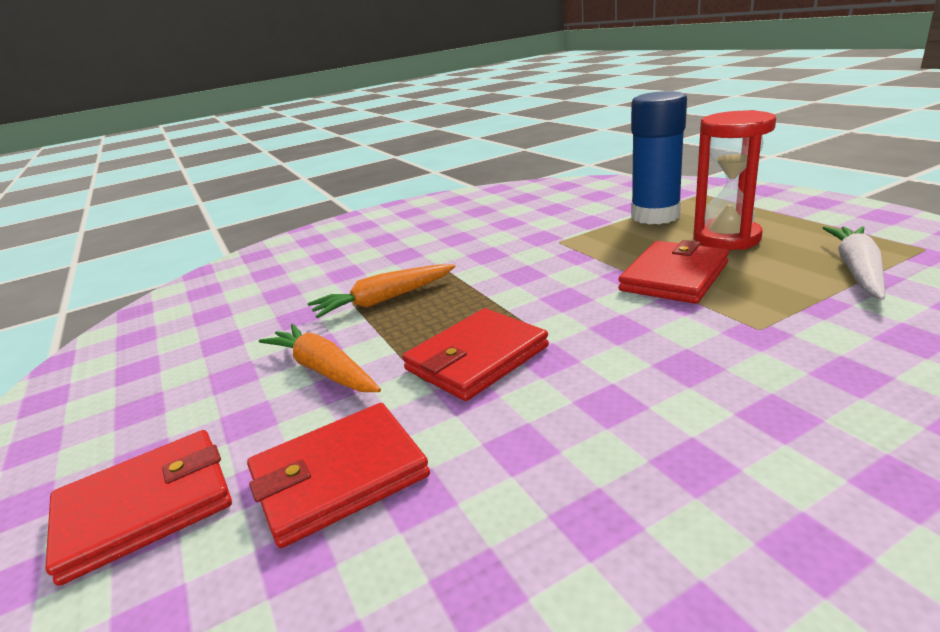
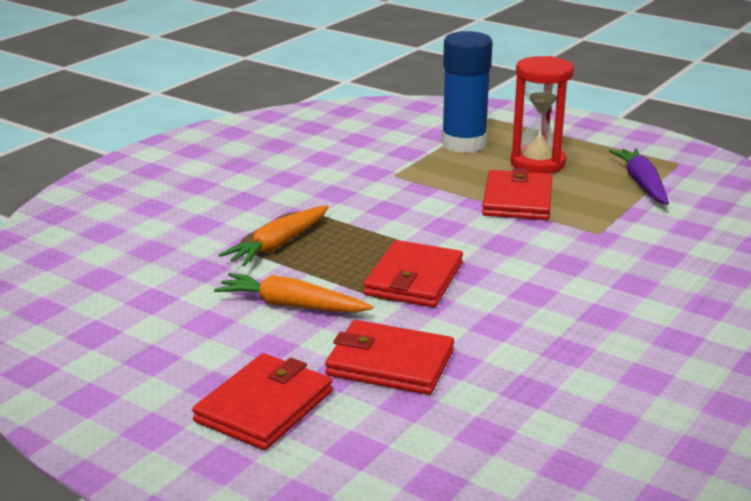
camera: 30 degrees left, 0 degrees up
red wallet [247,403,430,548] -> red wallet turned 75 degrees clockwise [325,320,454,395]
white carrot [823,227,885,300] -> purple carrot [609,148,669,205]

